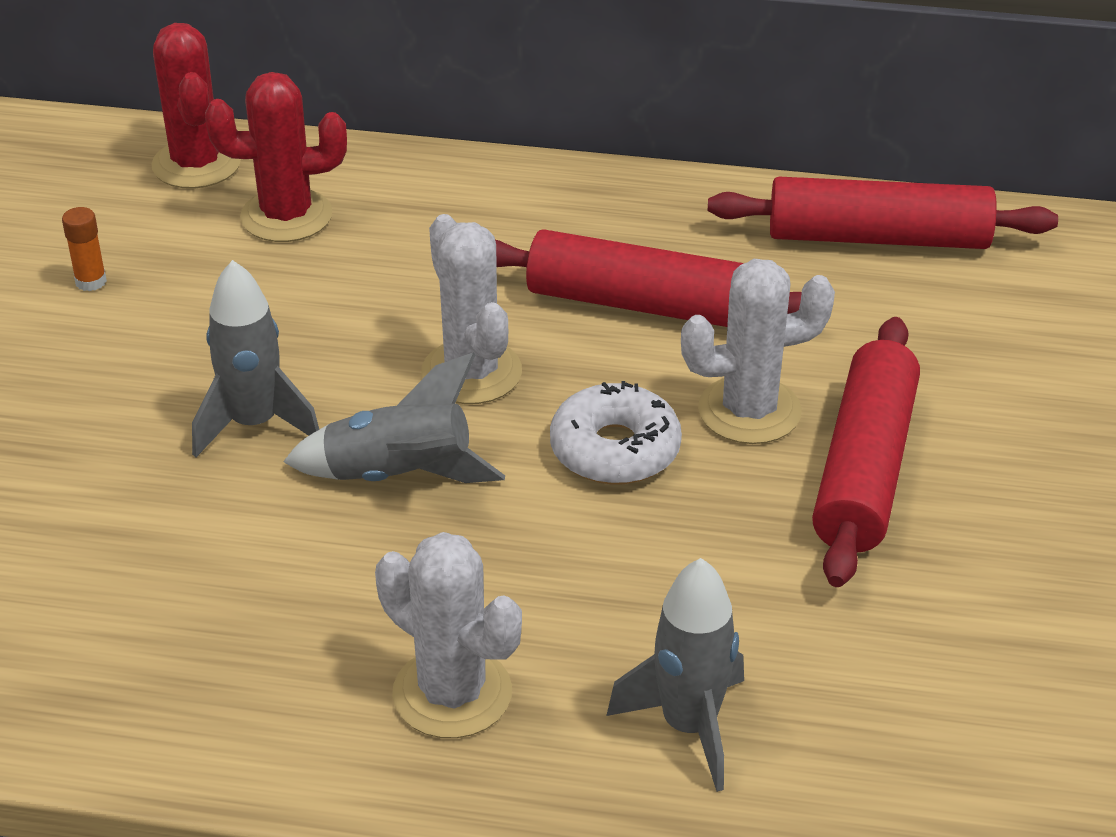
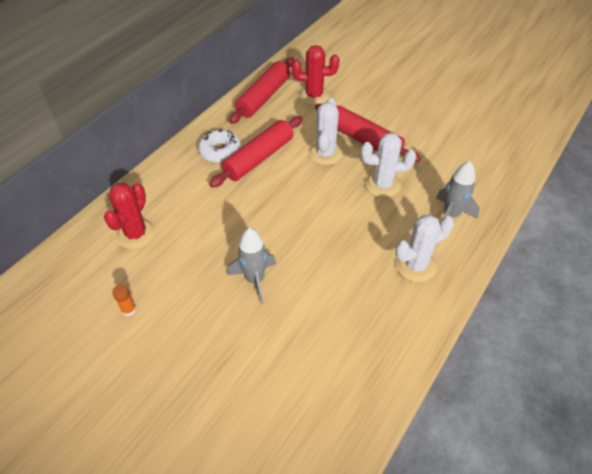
camera: 65 degrees left, 10 degrees up
red cactus [151,23,241,189] -> red cactus moved to [292,45,340,105]
grey rocket [283,353,505,483] -> none
white cactus [421,214,522,404] -> white cactus moved to [361,133,416,198]
white donut [550,381,682,485] -> white donut moved to [198,129,241,163]

